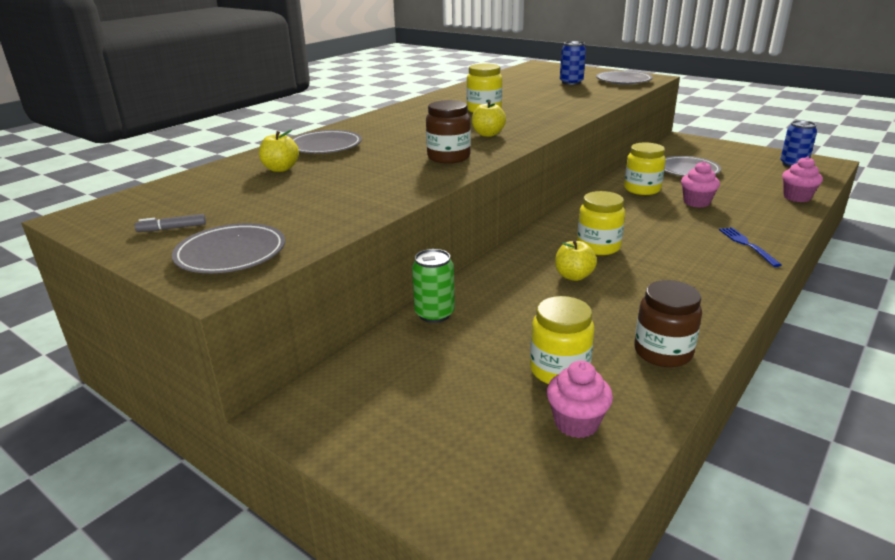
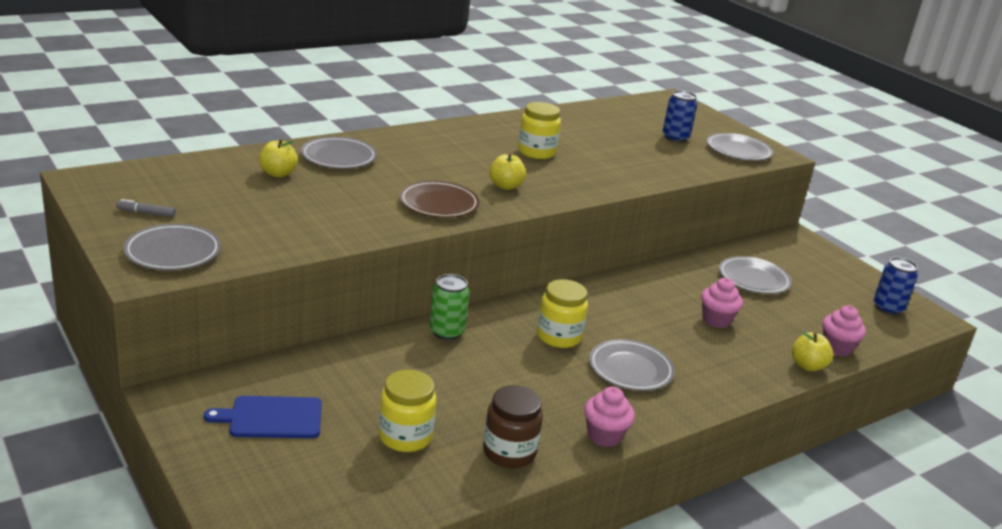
camera: 15 degrees right, 0 degrees up
green can [412,249,455,323] -> green can moved to [429,274,470,340]
brown jar [426,100,471,163] -> brown plate [399,181,480,218]
pink cupcake [547,361,613,438] -> pink cupcake moved to [584,387,635,447]
yellow apple [555,240,597,281] -> yellow apple moved to [792,332,833,371]
yellow jar [624,143,666,195] -> none
blue fork [719,227,782,267] -> none
none -> blue cutting board [204,396,322,438]
none -> grey plate [589,339,675,391]

